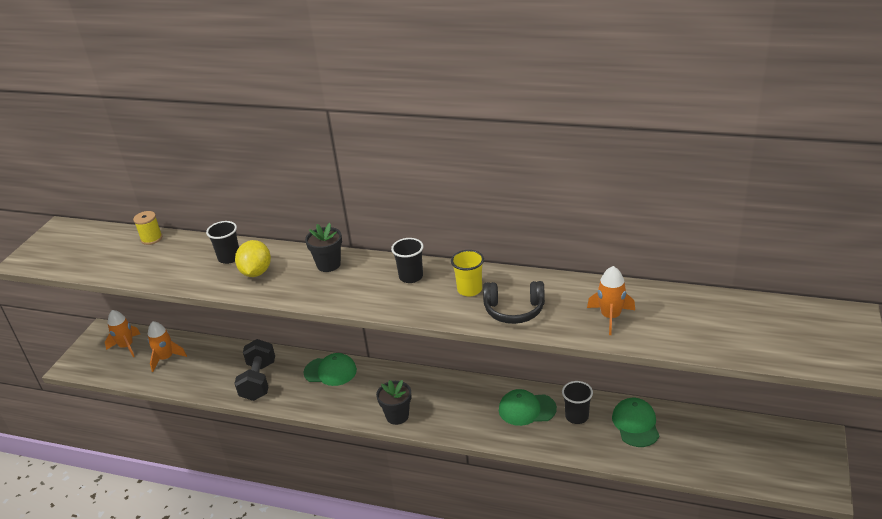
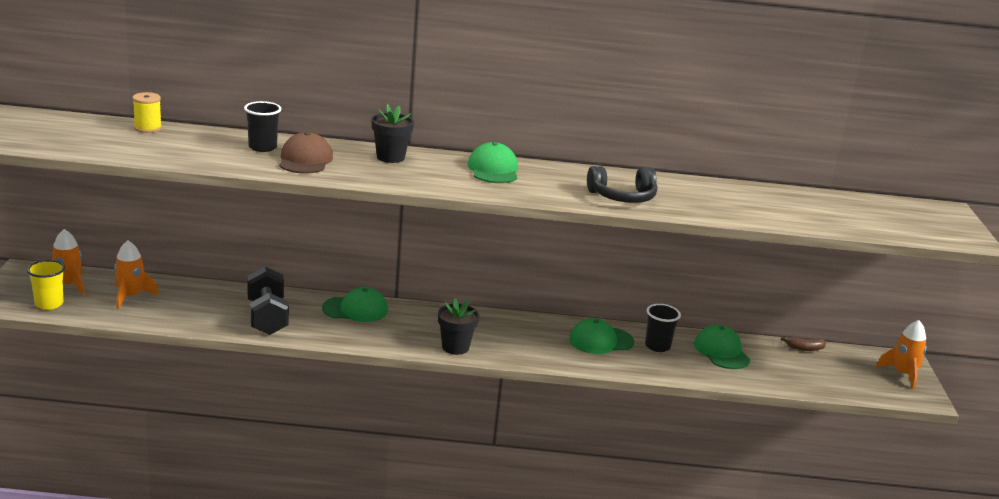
camera: 20 degrees left, 10 degrees down
yellow lemon [235,240,271,277] -> brown cap [279,132,333,174]
black cup [391,238,424,283] -> green cap [468,142,518,183]
yellow cup [451,250,484,297] -> yellow cup moved to [27,260,65,310]
orange rocket [587,266,635,335] -> orange rocket moved to [876,320,927,389]
none -> brown banana [781,337,826,351]

